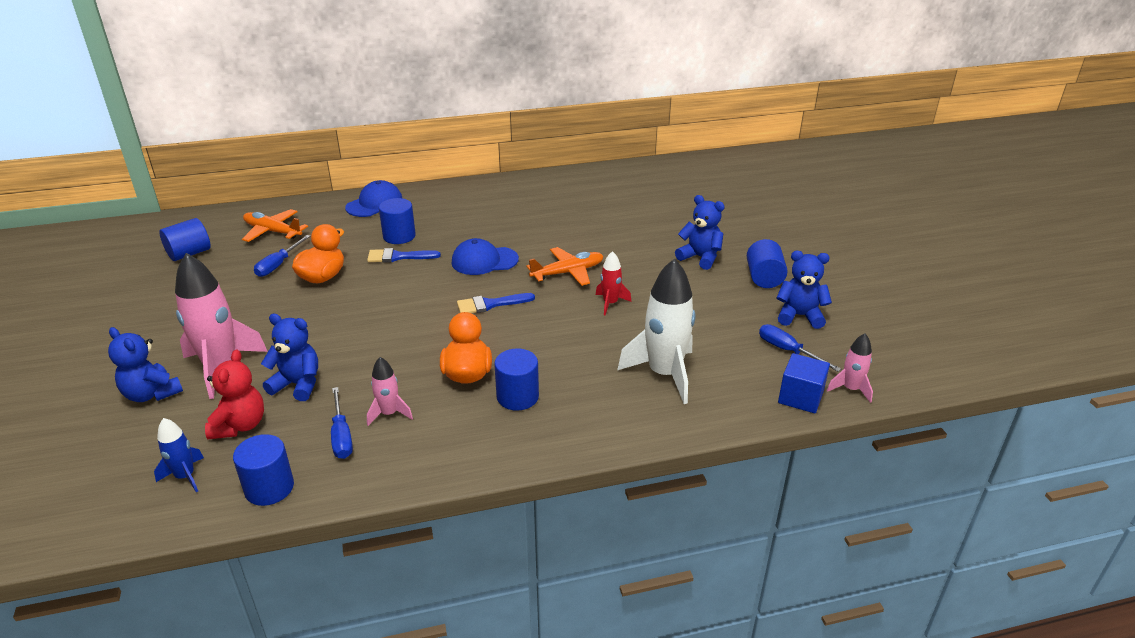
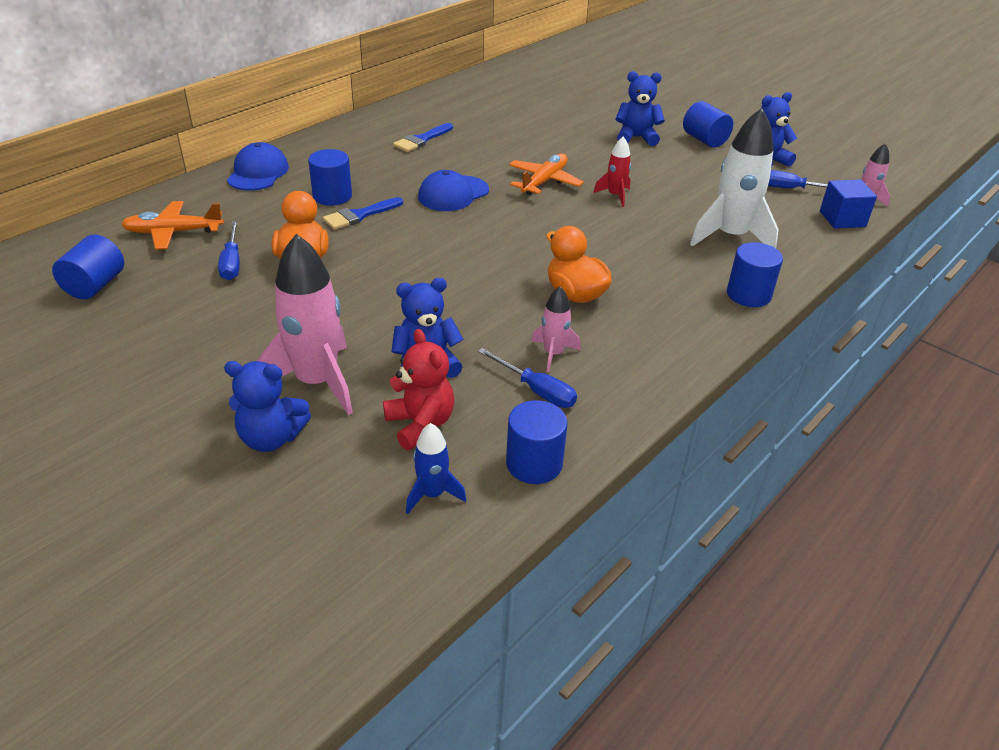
camera: 35 degrees left, 5 degrees up
blue brush [457,293,535,313] -> blue brush moved to [393,123,453,152]
blue cylinder [494,349,539,410] -> blue cylinder moved to [727,242,783,307]

